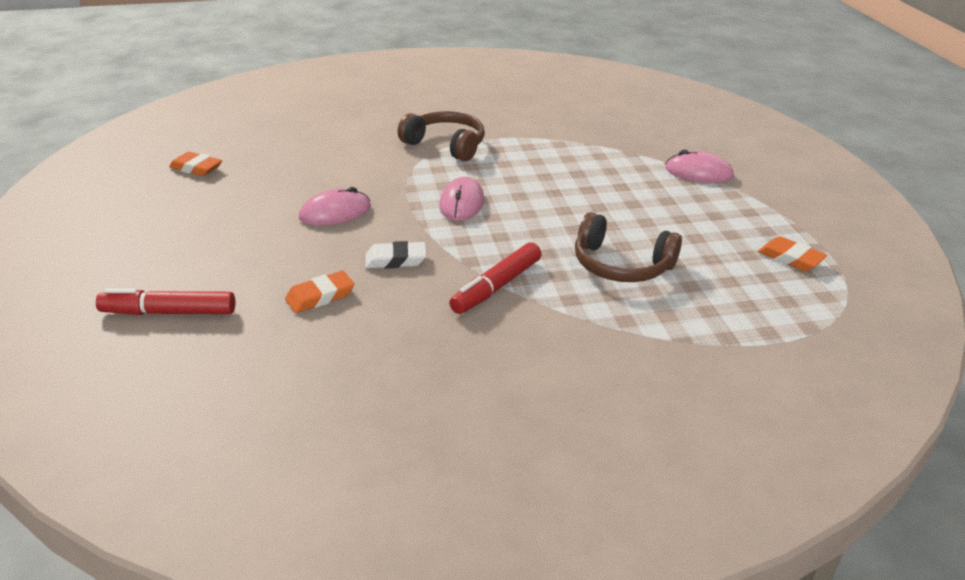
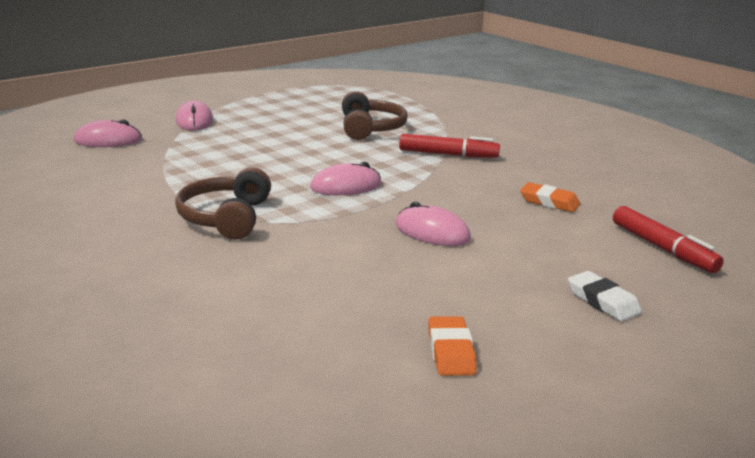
camera: 120 degrees left, 10 degrees down
white eraser [365,241,426,269] -> white eraser moved to [568,271,642,322]
orange eraser [758,236,827,271] -> none
none -> pink mouse [74,119,142,147]

